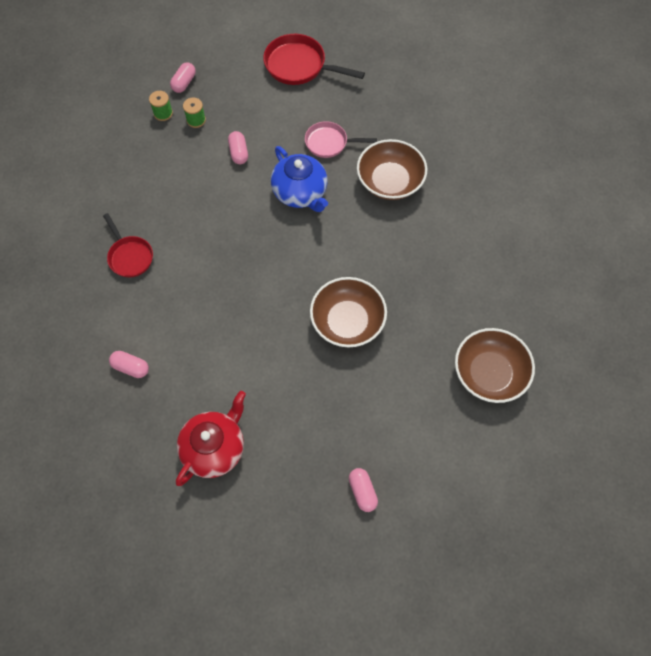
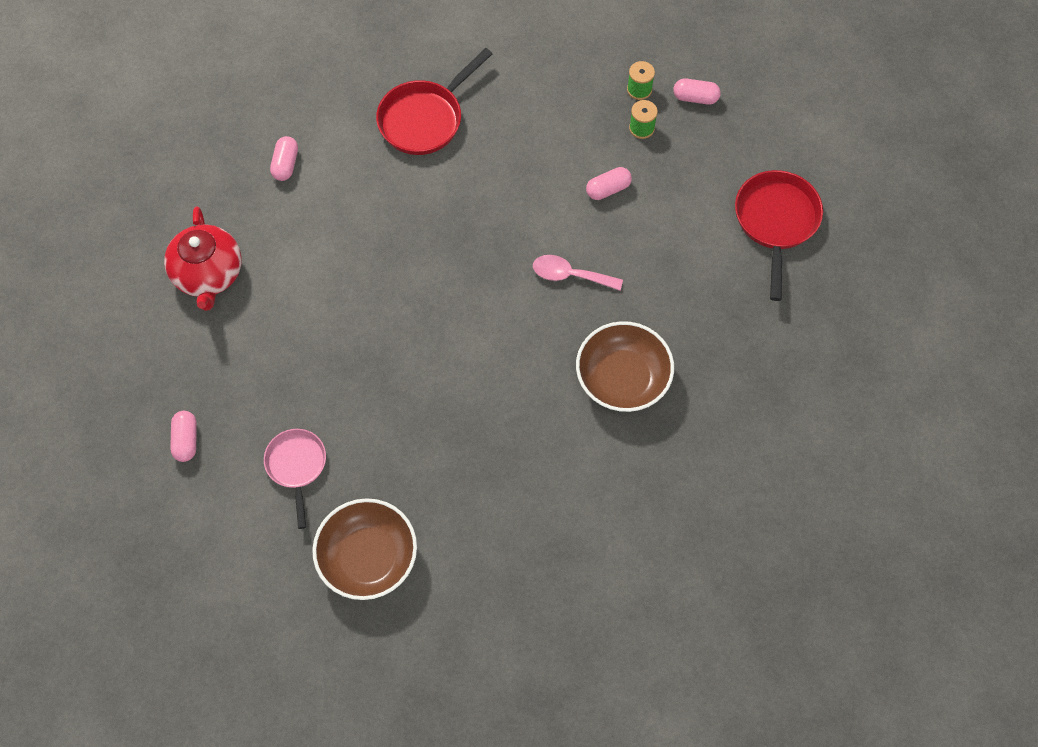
camera: 75 degrees right, 0 degrees up
red pan [103,213,153,277] -> red pan [376,48,492,155], size x1.53
red teapot [176,391,246,486] -> red teapot turned 60 degrees clockwise [164,206,242,311]
blue teapot [271,146,328,212] -> pink spoon [533,255,623,291]
pink pan [305,121,377,158] -> pink pan moved to [264,429,326,529]
brown bowl [310,277,387,347] -> none
pink capsule [349,468,378,512] -> pink capsule turned 60 degrees counterclockwise [170,411,197,462]

